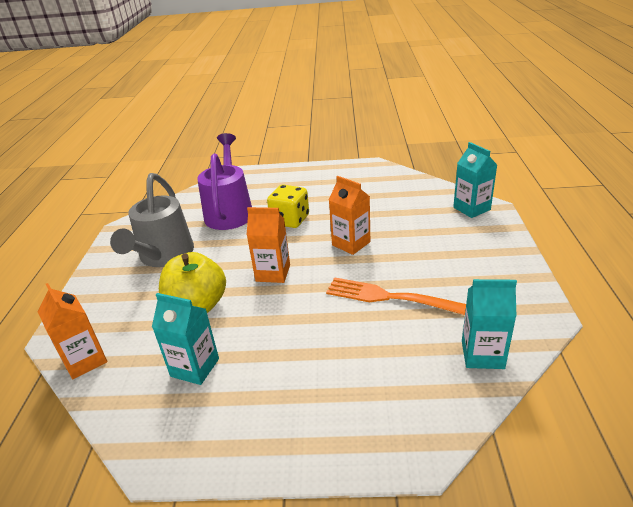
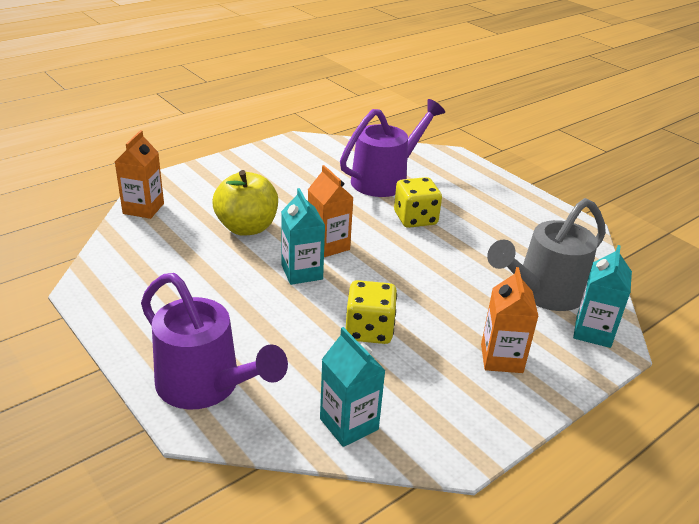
camera: 45 degrees right, 0 degrees up
grey watering can [110,173,194,267] -> grey watering can moved to [487,198,606,311]
turquoise carton [152,293,219,385] -> turquoise carton moved to [281,188,325,285]
orange fork [326,277,466,315] -> yellow dice [346,280,397,344]
orange carton [329,176,370,255] -> orange carton moved to [481,267,539,373]
none -> purple watering can [141,273,288,409]

